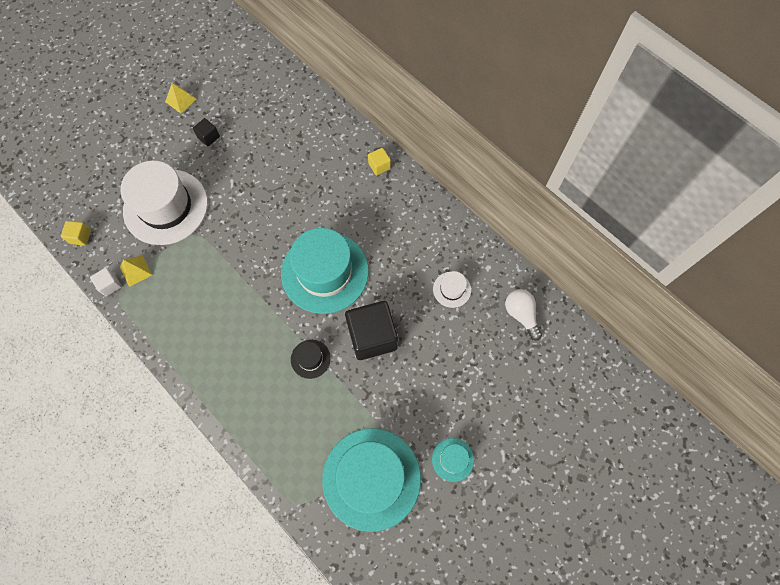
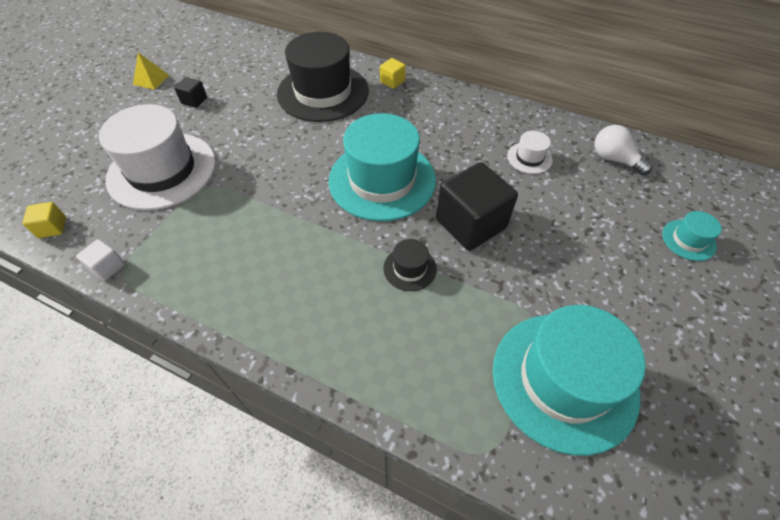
camera: 20 degrees left, 15 degrees down
yellow pyramid [120,255,152,287] -> none
turquoise hat [432,438,474,482] -> turquoise hat moved to [662,211,722,261]
none -> black hat [277,32,369,122]

